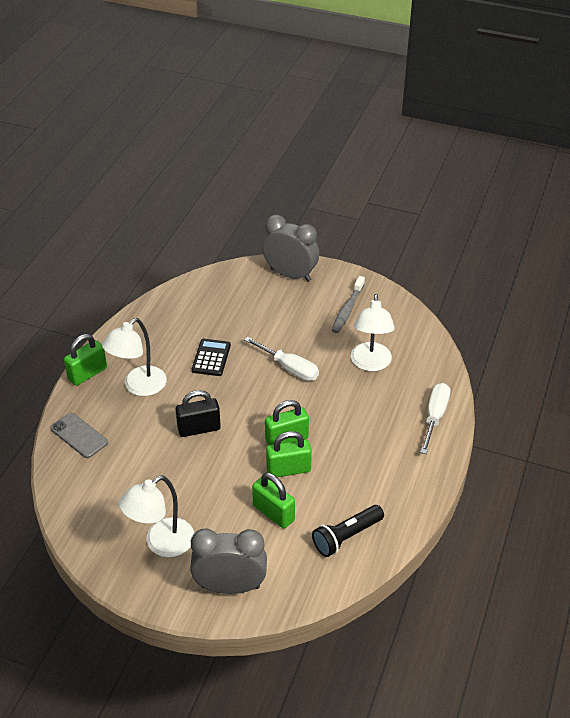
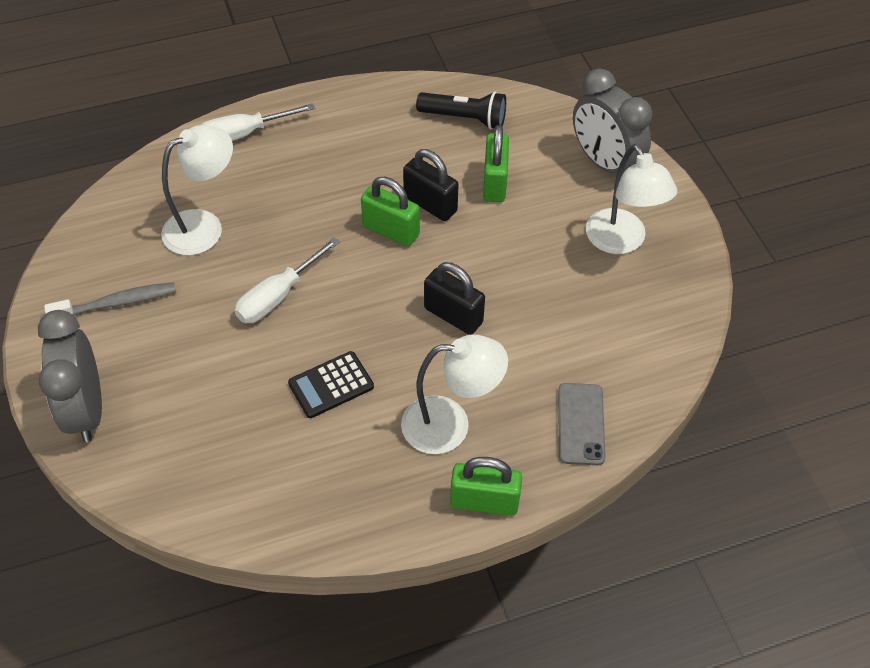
camera: 130 degrees left, 10 degrees up
white lamp [119,475,194,557] -> white lamp turned 60 degrees clockwise [586,144,677,254]
white screwdriver [244,337,319,381] -> white screwdriver turned 135 degrees counterclockwise [235,237,340,323]
green padlock [266,431,312,477] -> black padlock [403,149,459,221]

